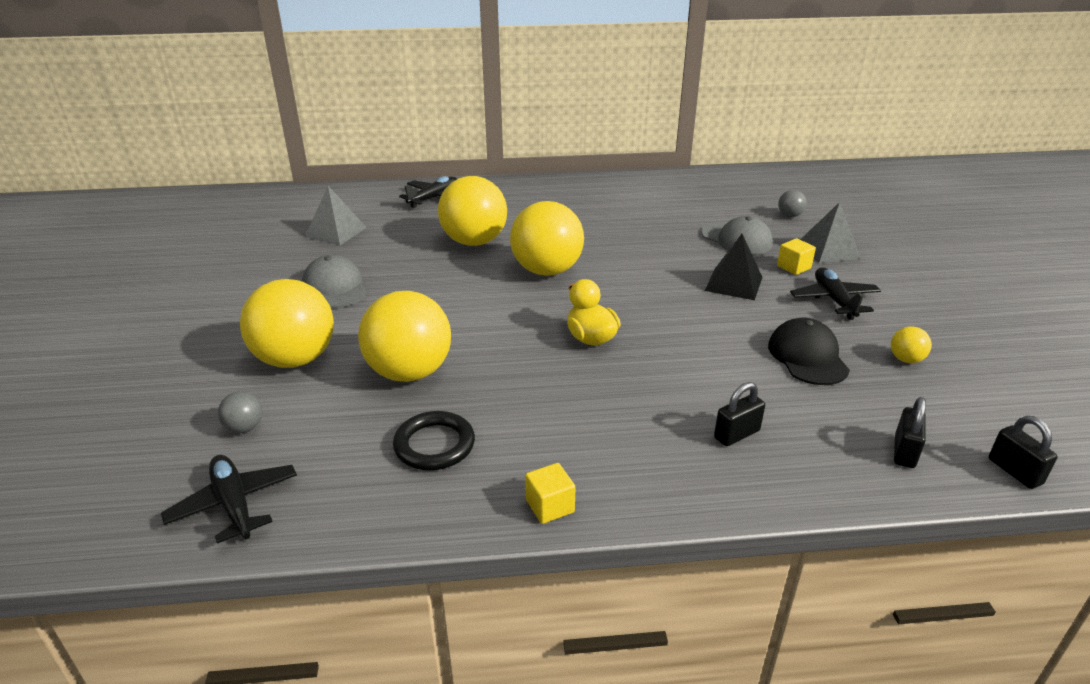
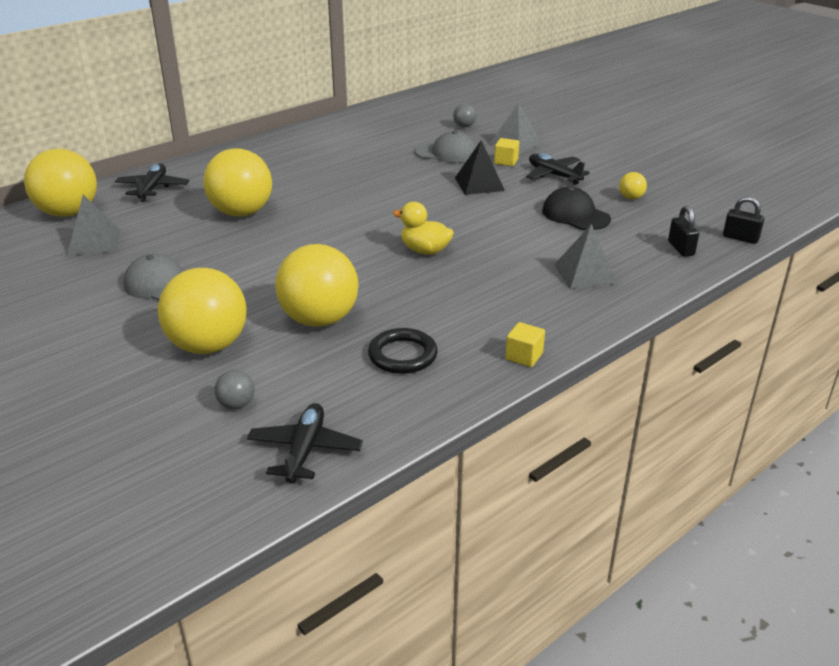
camera: 35 degrees left, 0 degrees up
black plane [161,455,297,544] -> black plane turned 75 degrees clockwise [247,403,363,483]
yellow ball [510,201,584,276] -> yellow ball moved to [24,149,97,217]
black padlock [714,382,765,446] -> grey pyramid [554,224,617,289]

